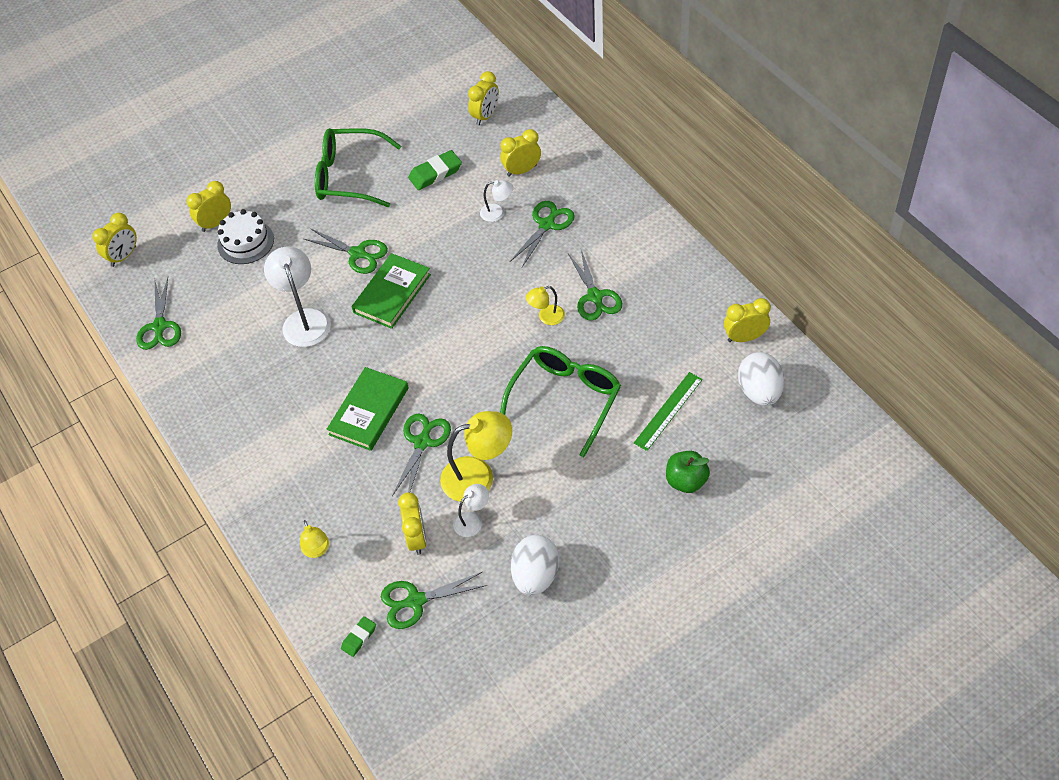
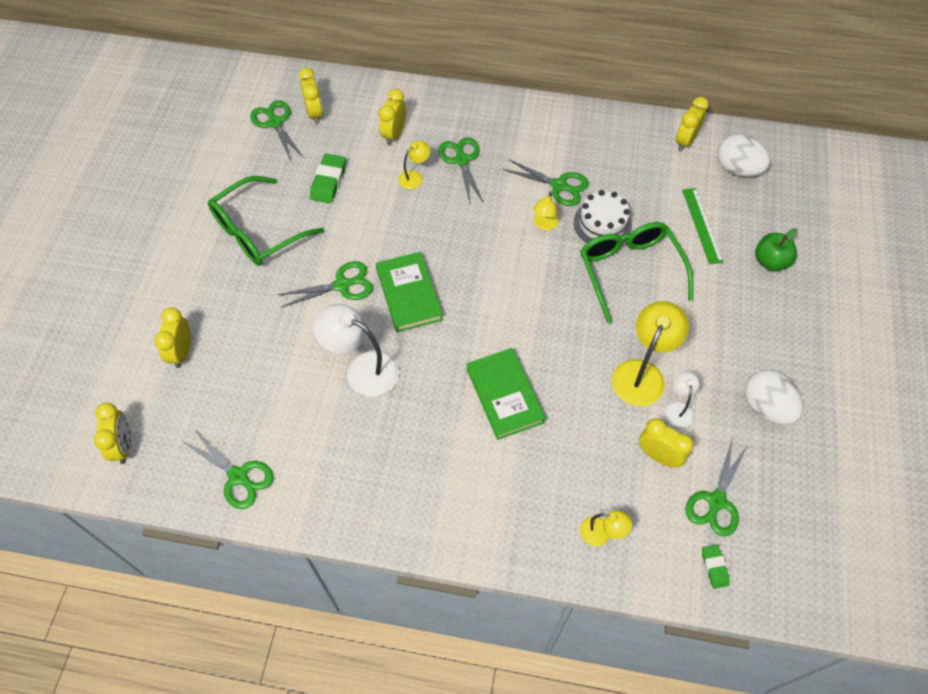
camera: 50 degrees left, 5 degrees up
white cake [217,209,274,264] -> white cake moved to [573,190,632,243]
green scissors [392,414,451,496] -> green scissors moved to [250,100,304,161]
white lamp [480,180,513,222] -> yellow lamp [398,141,430,189]

